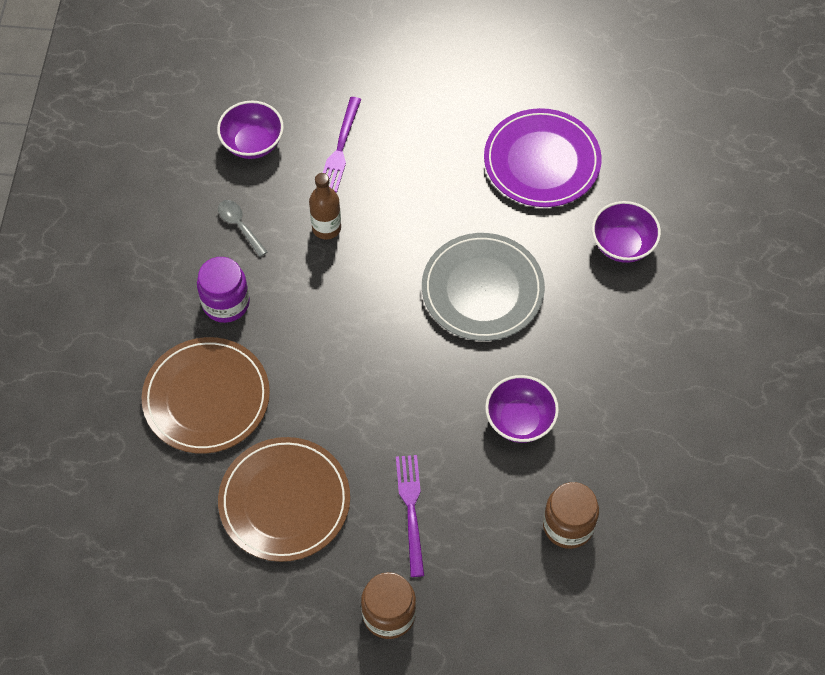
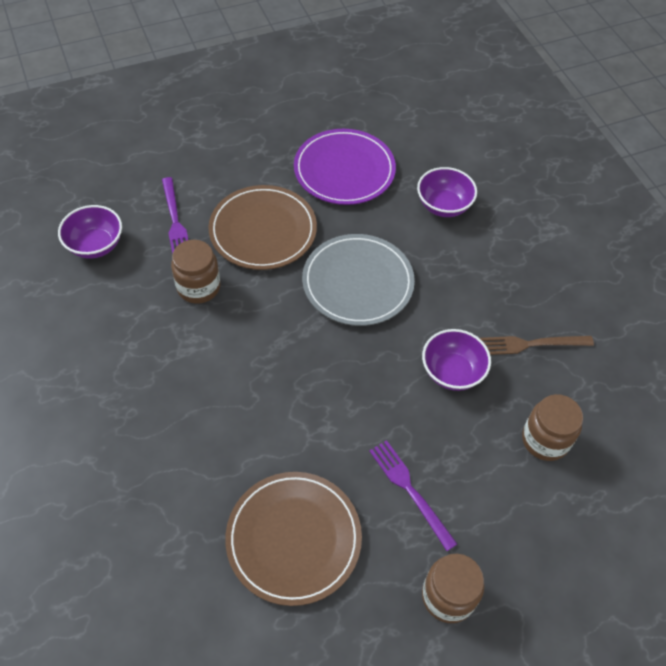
camera: 30 degrees left, 5 degrees down
brown plate [142,337,270,454] -> brown plate moved to [208,185,317,270]
purple jar [197,257,250,323] -> none
grey spoon [218,200,268,257] -> none
brown bottle [309,173,341,239] -> brown jar [171,240,220,304]
none -> brown fork [480,336,594,355]

